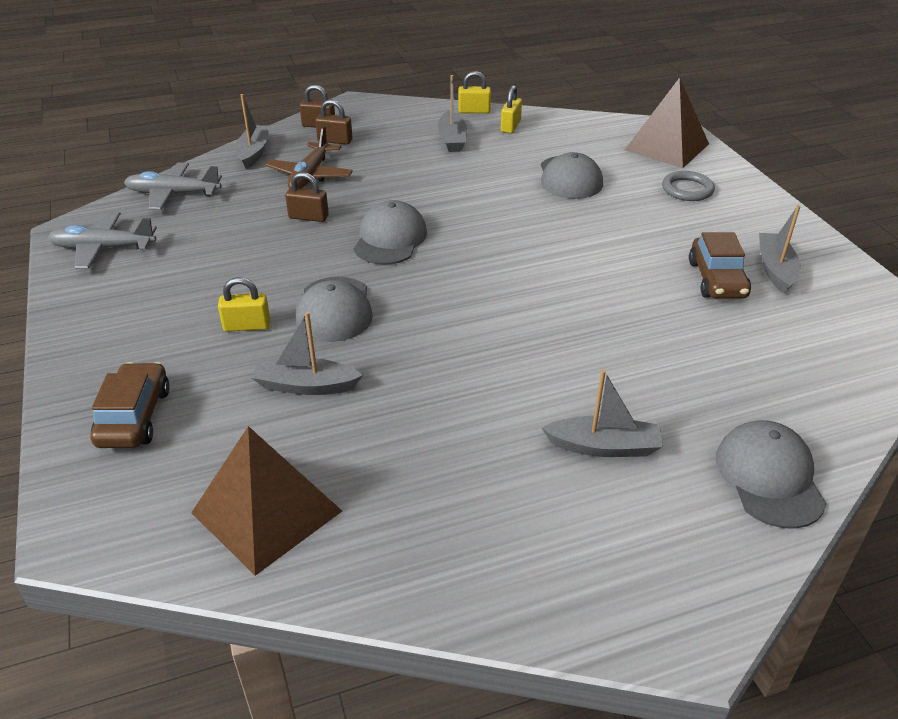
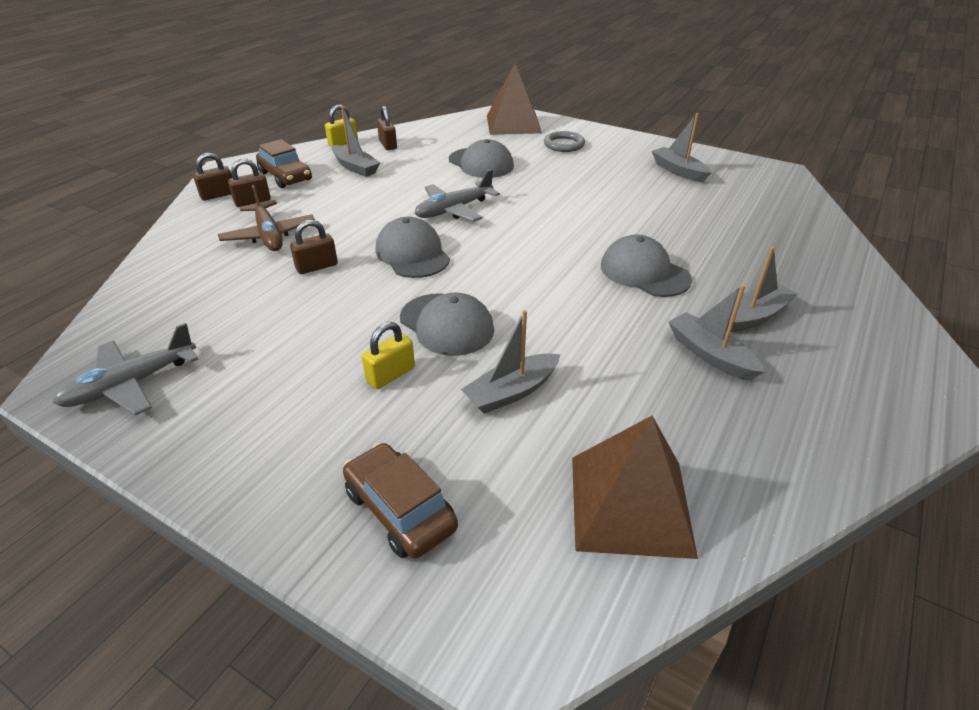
camera: 40 degrees left, 0 degrees up
grey plane [124,162,222,210] -> grey plane moved to [415,169,500,222]
grey boat [235,94,269,169] -> grey boat moved to [669,285,765,381]
yellow padlock [501,85,522,133] -> brown padlock [377,106,397,150]
brown car [689,232,751,299] -> brown car moved to [256,139,312,188]
grey cap [716,420,826,529] -> grey cap moved to [601,234,692,297]

